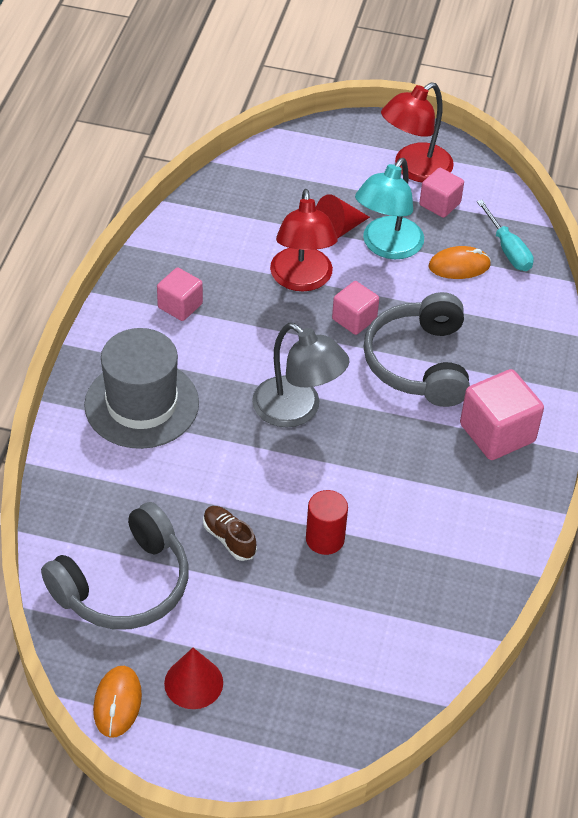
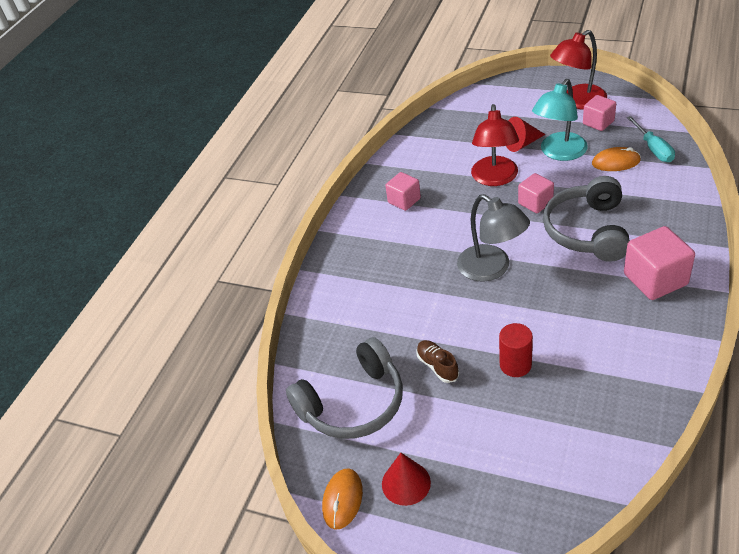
camera: 15 degrees right, 5 degrees down
grey hat [84,328,199,449] -> none

